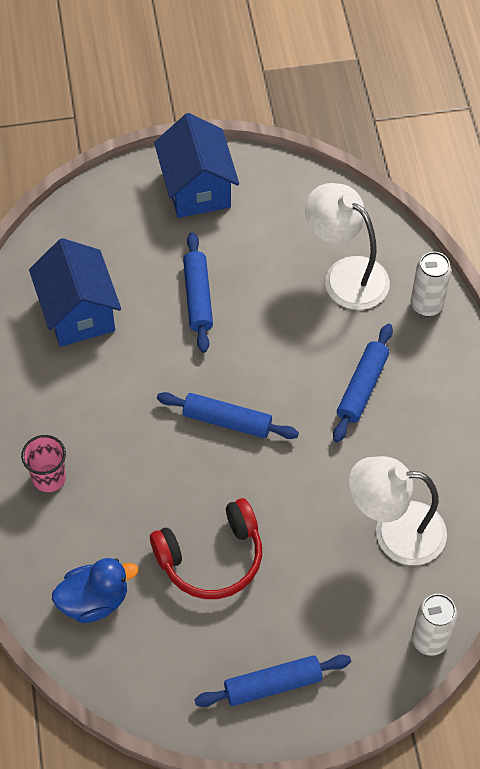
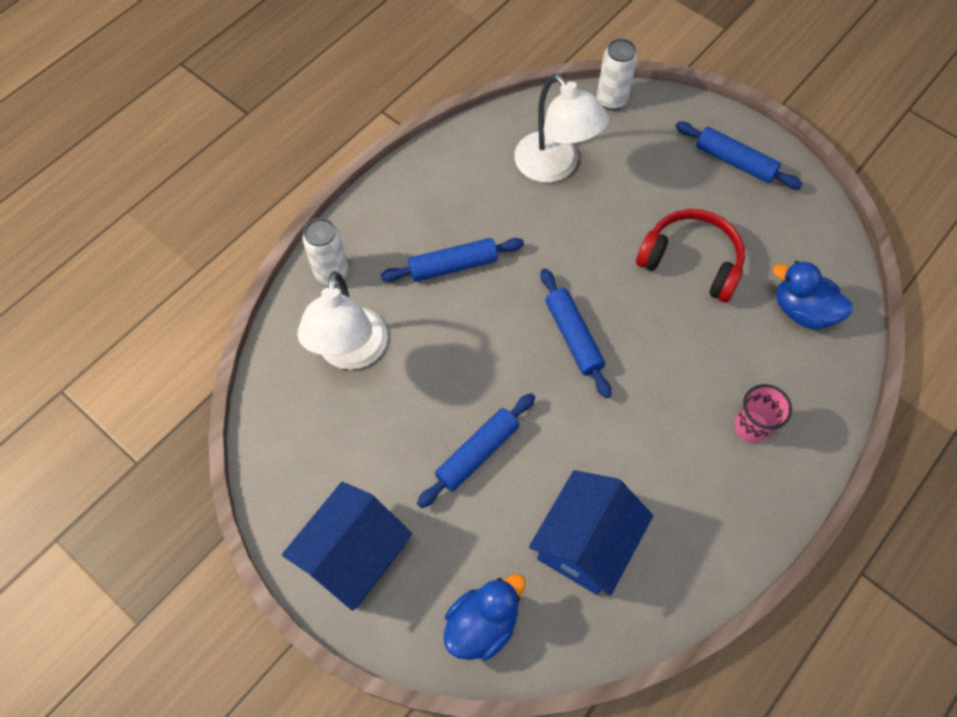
camera: 130 degrees left, 5 degrees up
none -> blue duck [444,574,526,661]

